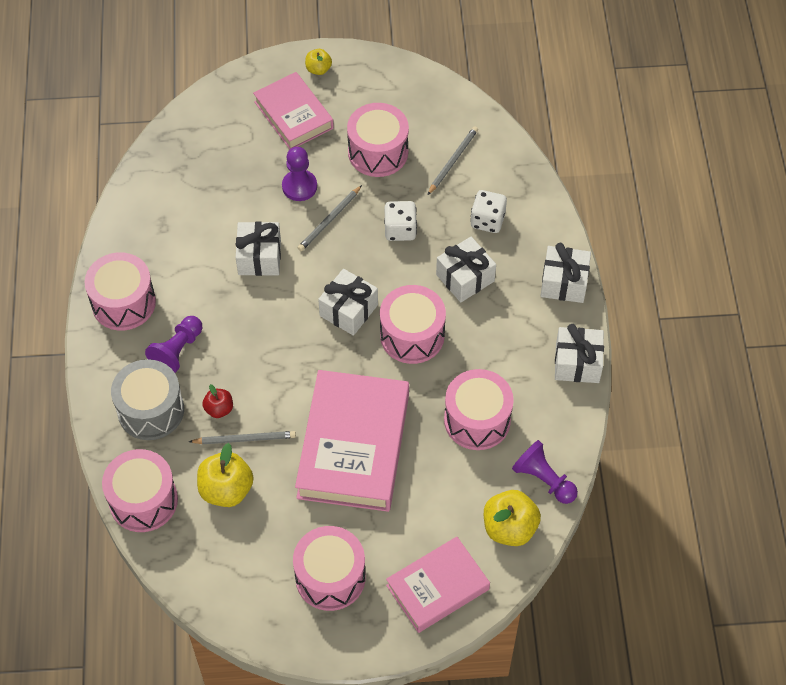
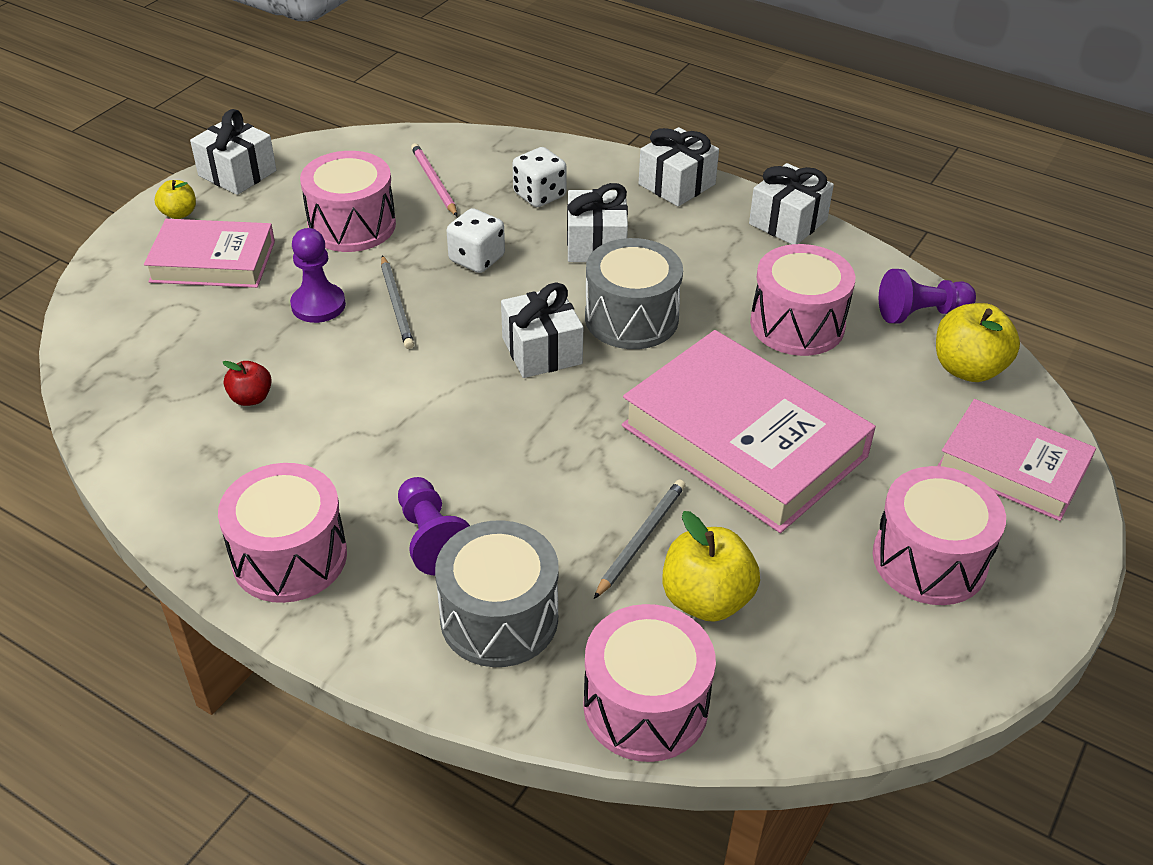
camera: 55 degrees left, 15 degrees down
red apple [202,384,233,418] -> red apple moved to [223,361,272,406]
white gift [236,221,281,276] -> white gift moved to [190,109,276,195]
pink drum [380,285,446,364] -> grey drum [585,238,683,349]
pink book [386,537,490,633] -> pink book turned 60 degrees counterclockwise [937,399,1096,521]
grey pencil [428,127,478,195] -> pink pencil [411,143,457,216]

